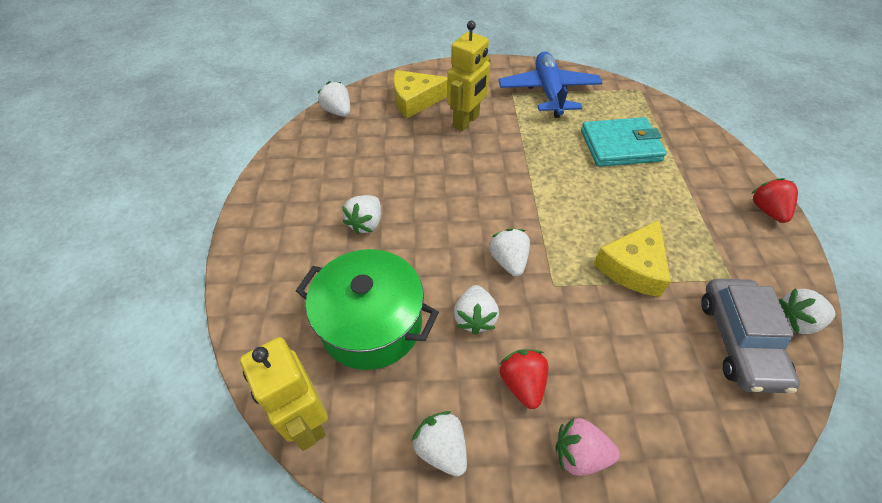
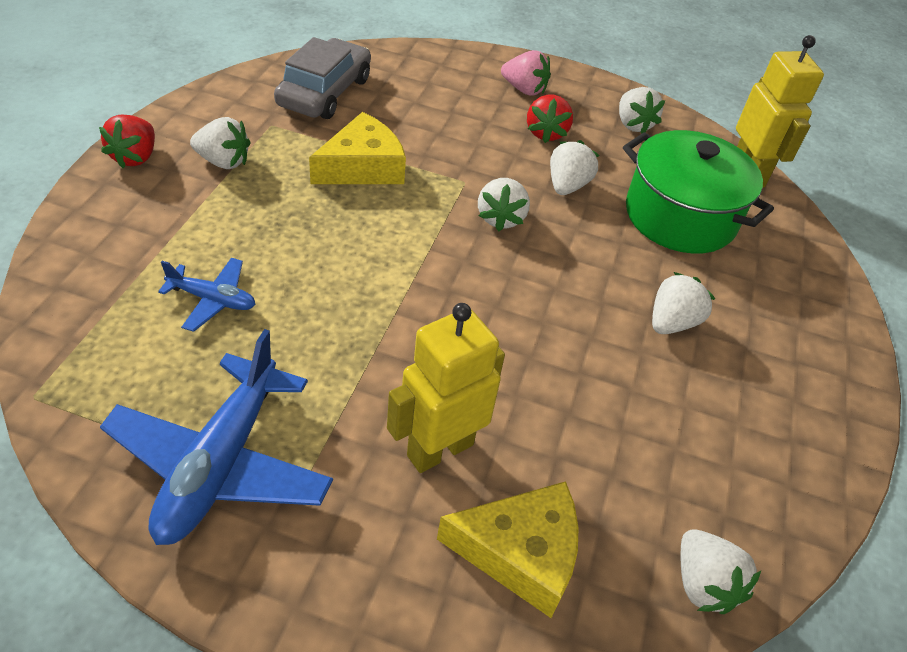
camera: 165 degrees left, 5 degrees down
turquoise wallet [581,117,667,167] -> blue plane [158,258,256,332]
white strawberry [778,288,835,334] -> white strawberry moved to [190,117,251,169]

